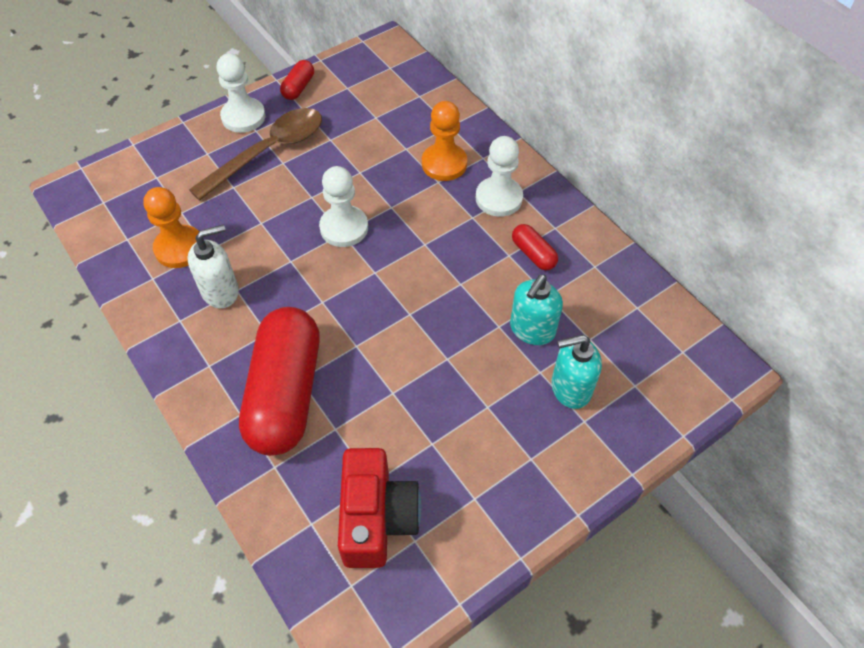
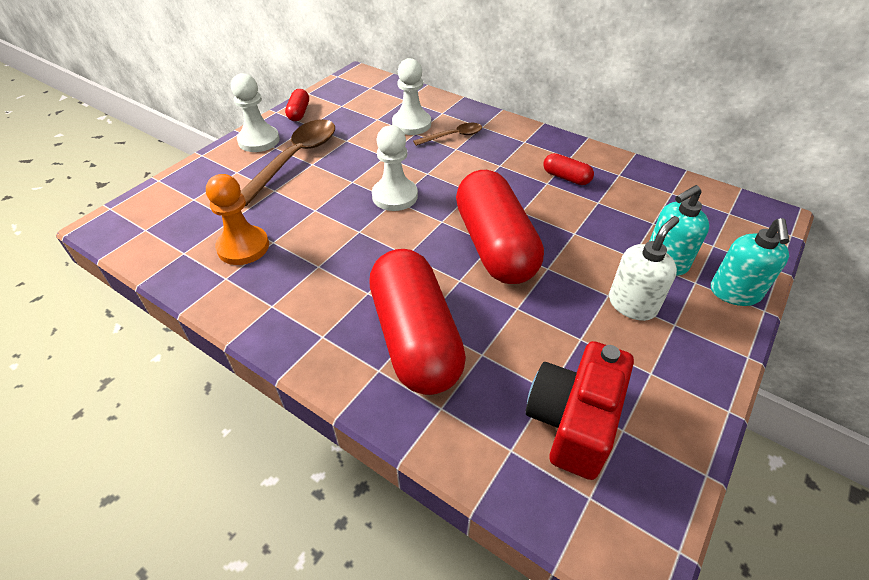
camera: 20 degrees left, 10 degrees down
white soap dispenser [188,224,239,308] -> white soap dispenser moved to [609,216,679,321]
red camera [338,448,421,568] -> red camera turned 135 degrees counterclockwise [526,341,634,480]
orange pawn [422,101,467,181] -> brown spoon [413,123,482,146]
white pawn [476,136,523,217] -> white pawn moved to [392,58,431,135]
turquoise soap dispenser [510,274,563,345] -> turquoise soap dispenser moved to [711,218,789,306]
none -> red capsule [456,170,544,284]

